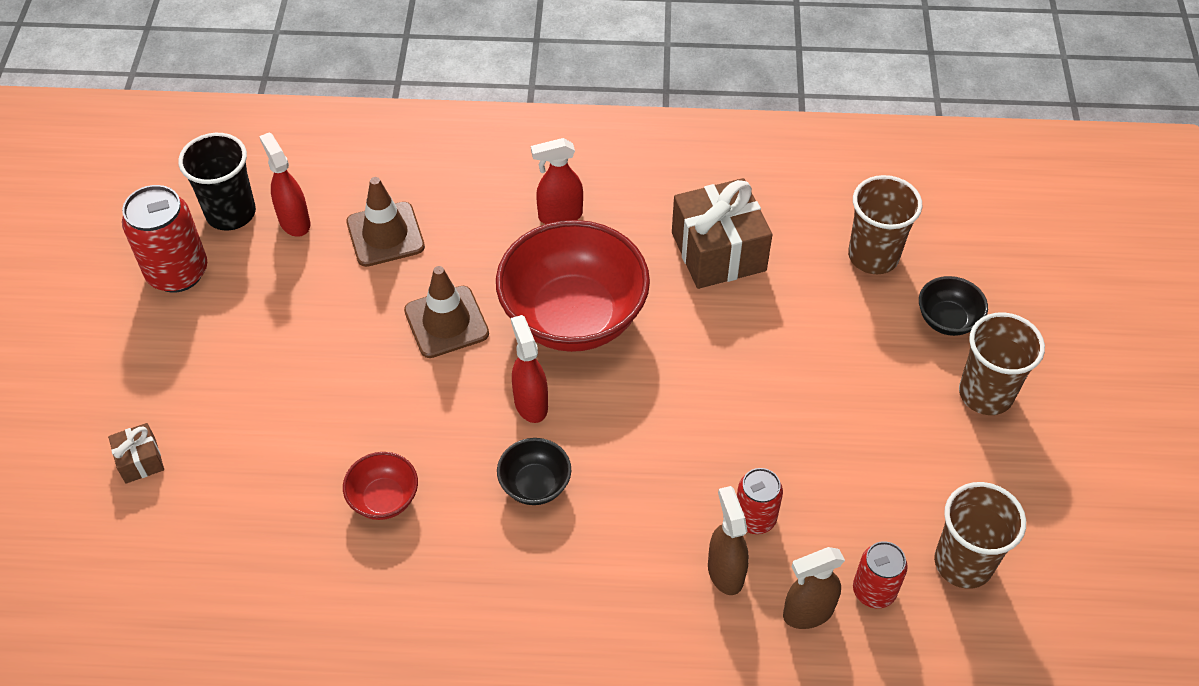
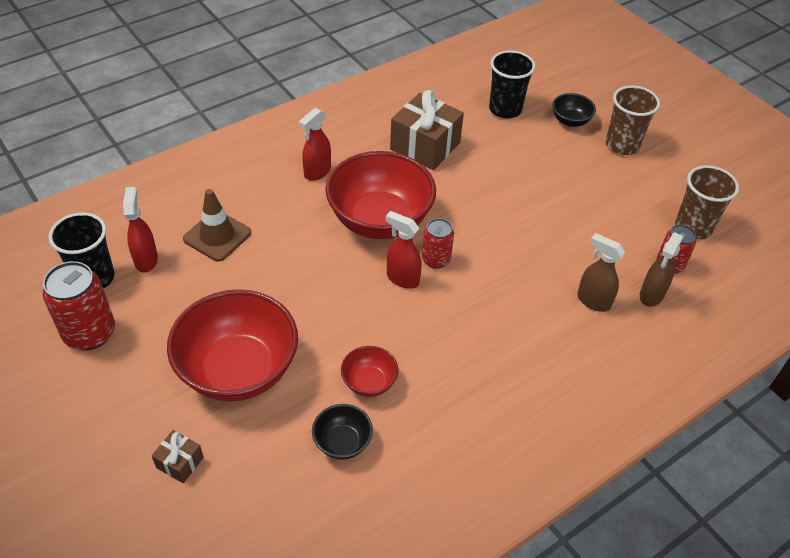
camera: 40 degrees left, 5 degrees down
red spray bottle [259,132,310,237] -> red spray bottle turned 60 degrees clockwise [123,187,158,273]
brown traffic cone [404,266,489,358] -> none
black bowl [497,438,571,505] -> black bowl moved to [312,404,373,459]
red can [737,468,783,534] -> red can moved to [422,218,454,269]
brown cup [848,175,922,274] -> black cup [489,50,535,118]
none -> red bowl [167,289,298,402]

